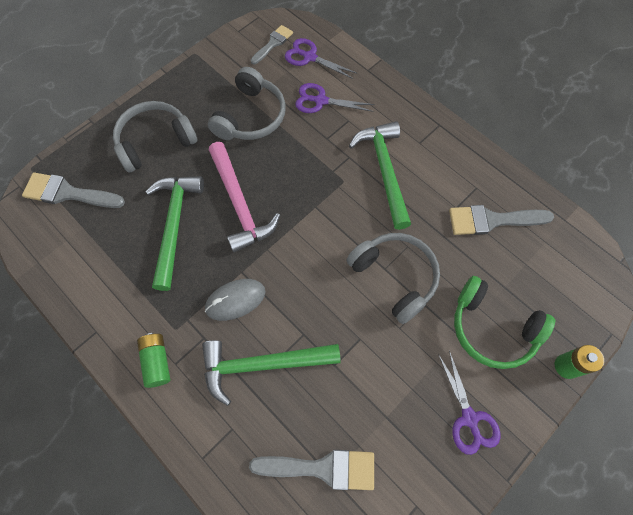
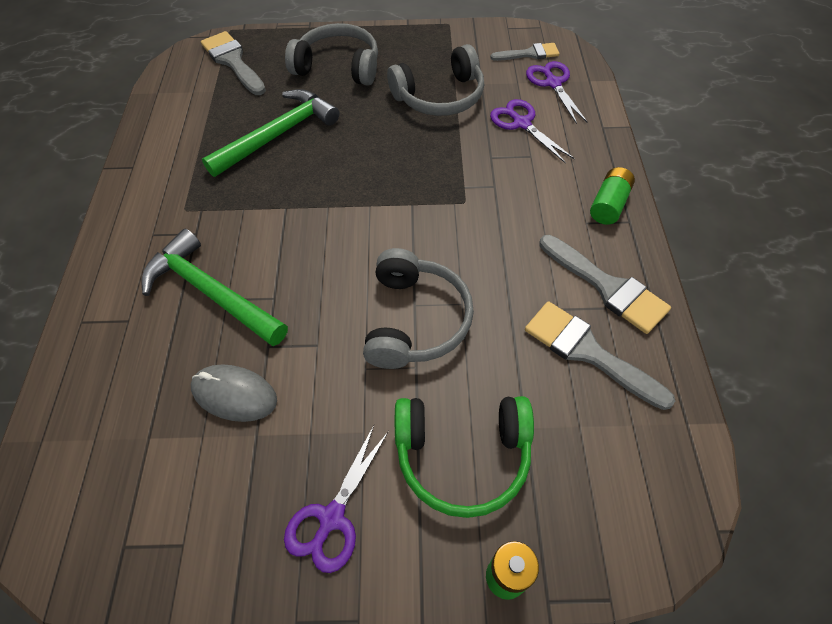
camera: 45 degrees right, 10 degrees down
green battery [137,333,170,388] -> green battery moved to [590,167,635,225]
grey mouse [205,279,265,321] -> grey mouse moved to [191,364,277,422]
pink hammer [209,142,280,253] -> none
grey brush [249,450,374,490] -> grey brush moved to [539,235,671,334]
green hammer [349,121,411,230] -> none
green headphones [454,276,555,369] -> green headphones turned 75 degrees counterclockwise [395,396,534,518]

